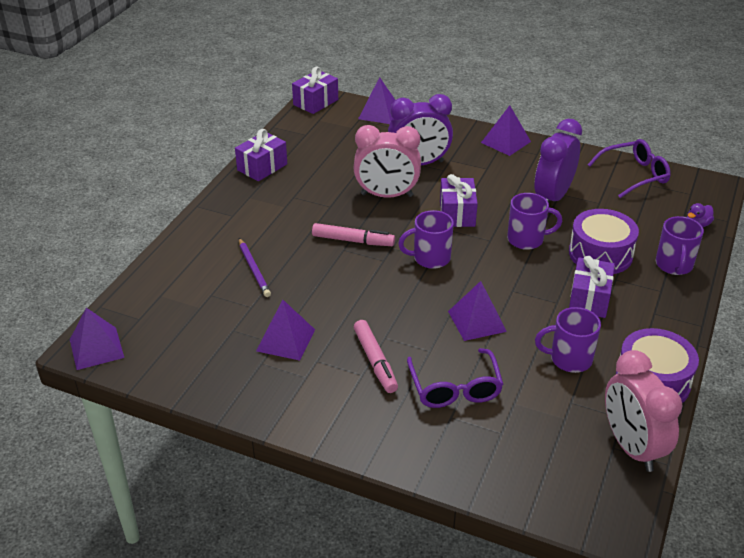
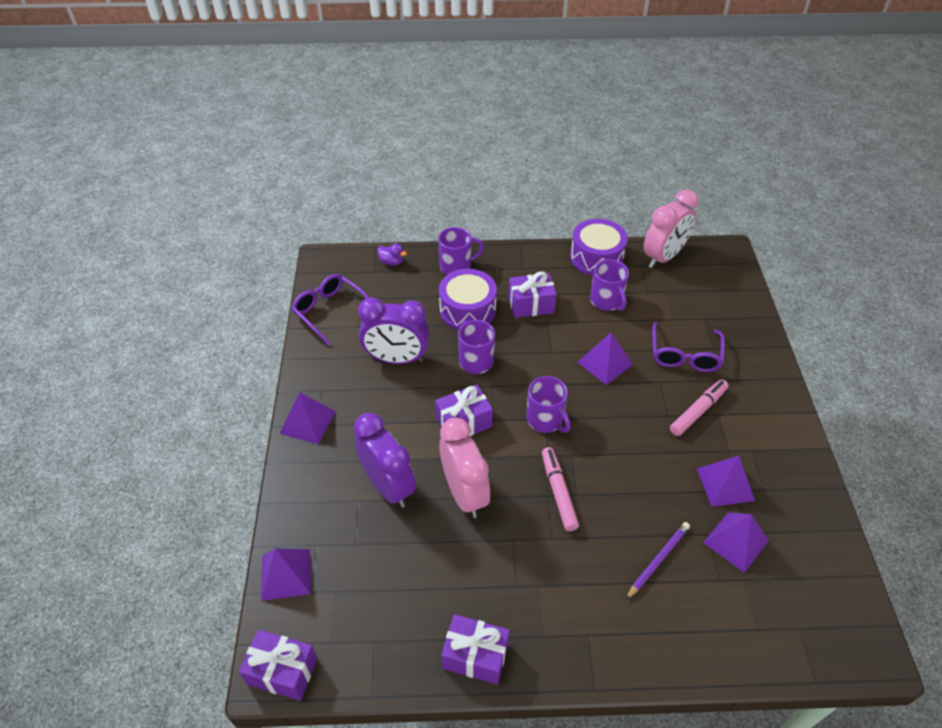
camera: 115 degrees left, 10 degrees up
purple pyramid [70,308,124,370] -> purple pyramid moved to [703,512,769,573]
purple glasses [407,348,504,408] -> purple glasses turned 135 degrees clockwise [652,322,725,372]

